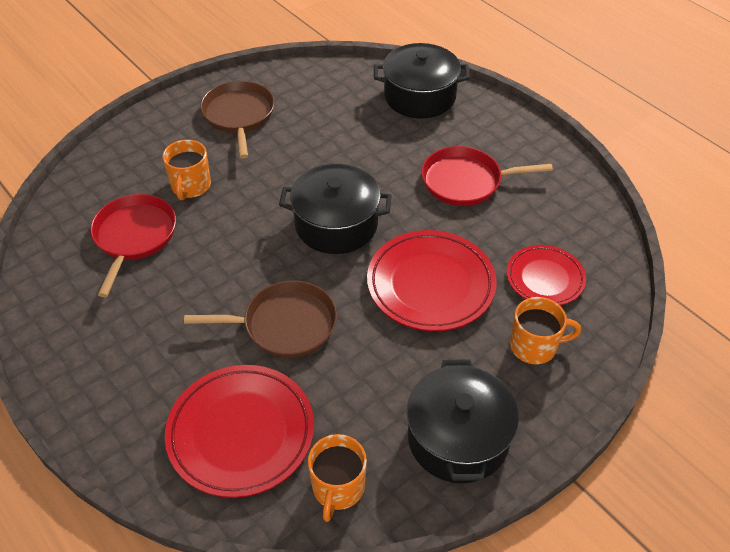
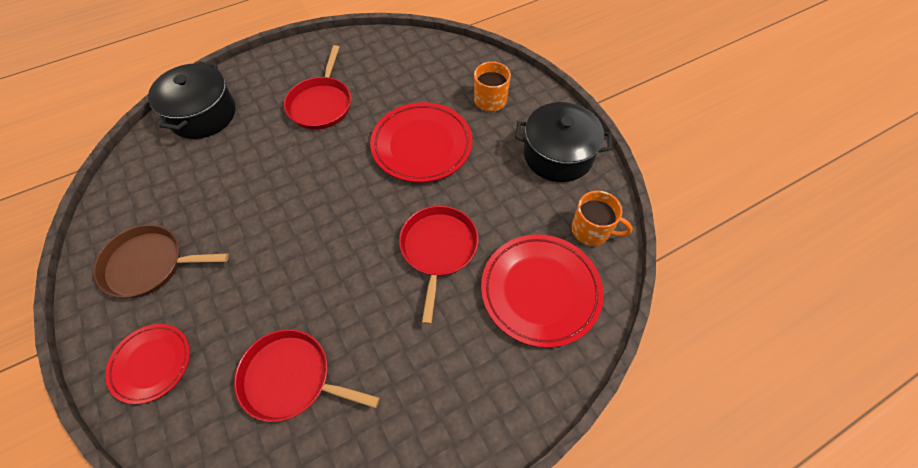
camera: 80 degrees left, 10 degrees up
orange mug [162,140,211,200] -> none
brown pan [184,281,337,358] -> red pan [399,206,479,325]
black pot [279,164,392,254] -> none
red plate [507,245,586,305] -> red plate moved to [105,324,190,404]

